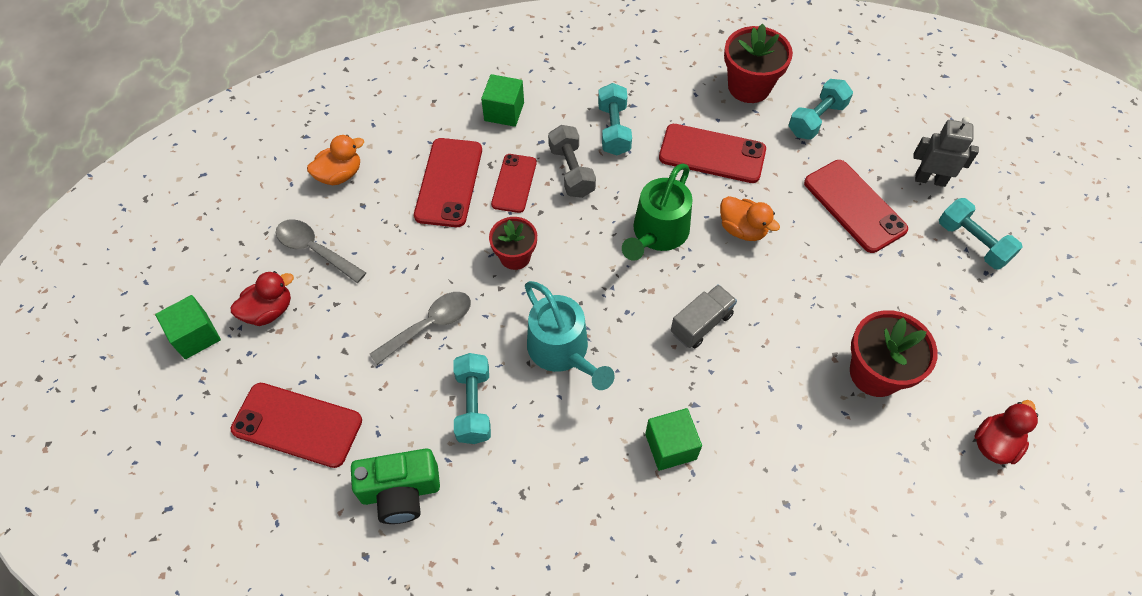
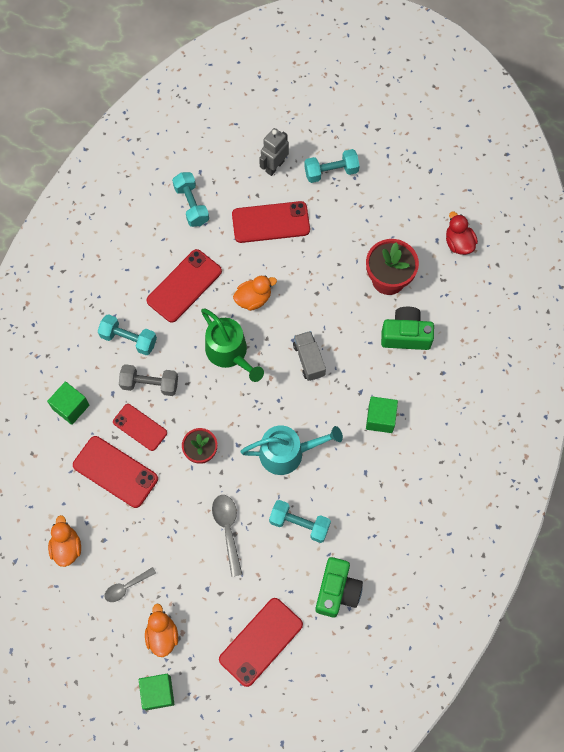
camera: 65 degrees left, 10 degrees up
red duck [231,271,294,326] -> orange duck [145,603,178,657]
grey spoon [276,219,366,283] -> grey spoon [104,567,156,602], size x0.67
red flower pot [724,24,793,103] -> none
none -> green camera [381,307,434,350]

